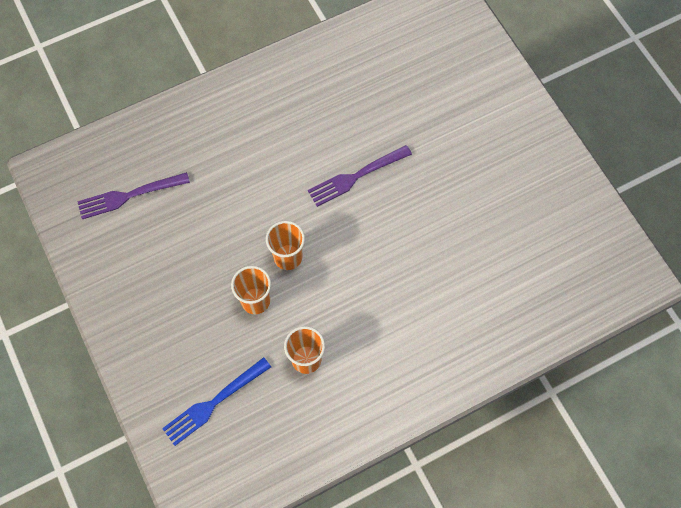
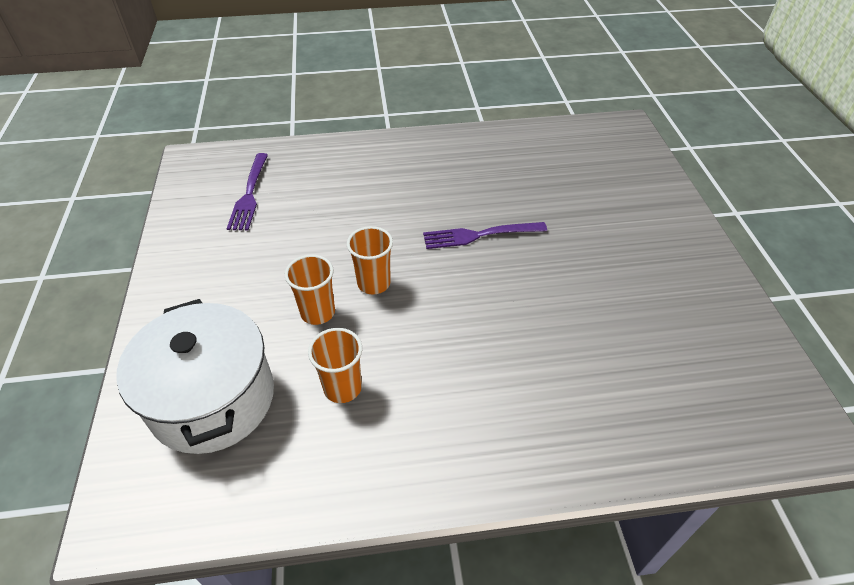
camera: 20 degrees right, 20 degrees down
purple fork [77,172,190,219] -> purple fork turned 90 degrees counterclockwise [227,153,268,230]
blue fork [162,357,271,446] -> white pot [116,299,274,454]

